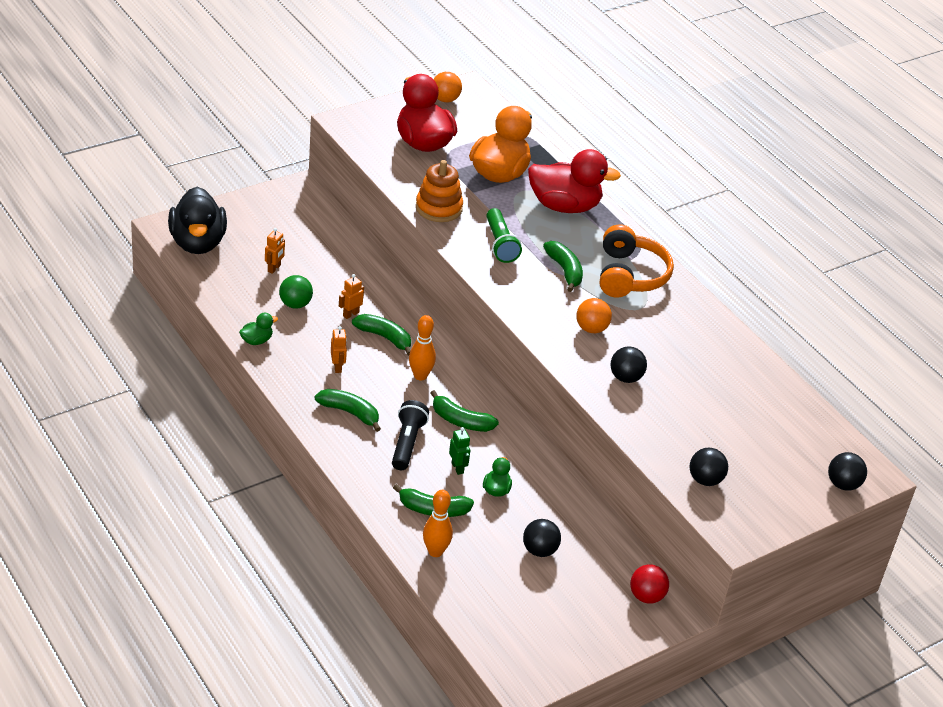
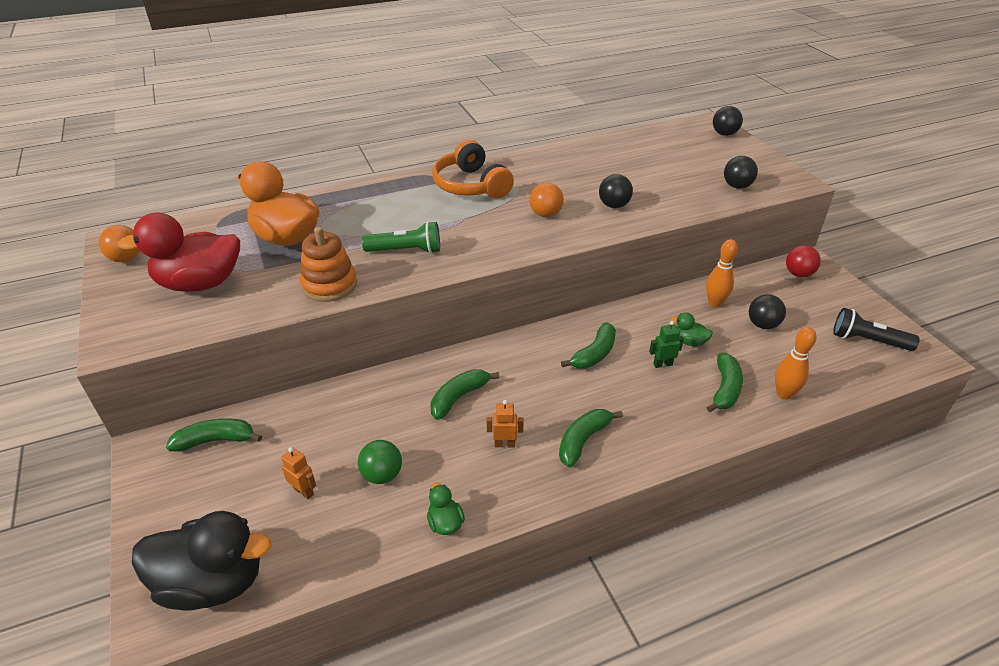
camera: 75 degrees left, 0 degrees up
orange robot [339,274,364,319] -> none
black flashlight [392,400,429,470] -> black flashlight moved to [833,308,920,351]
orange bowling pin [409,315,436,380] -> orange bowling pin moved to [706,239,738,307]
red duck [528,149,621,213] -> none
green banana [543,241,583,292] -> green banana moved to [166,418,262,452]
orange headphones [600,224,674,298] -> orange headphones turned 135 degrees counterclockwise [432,140,514,199]

